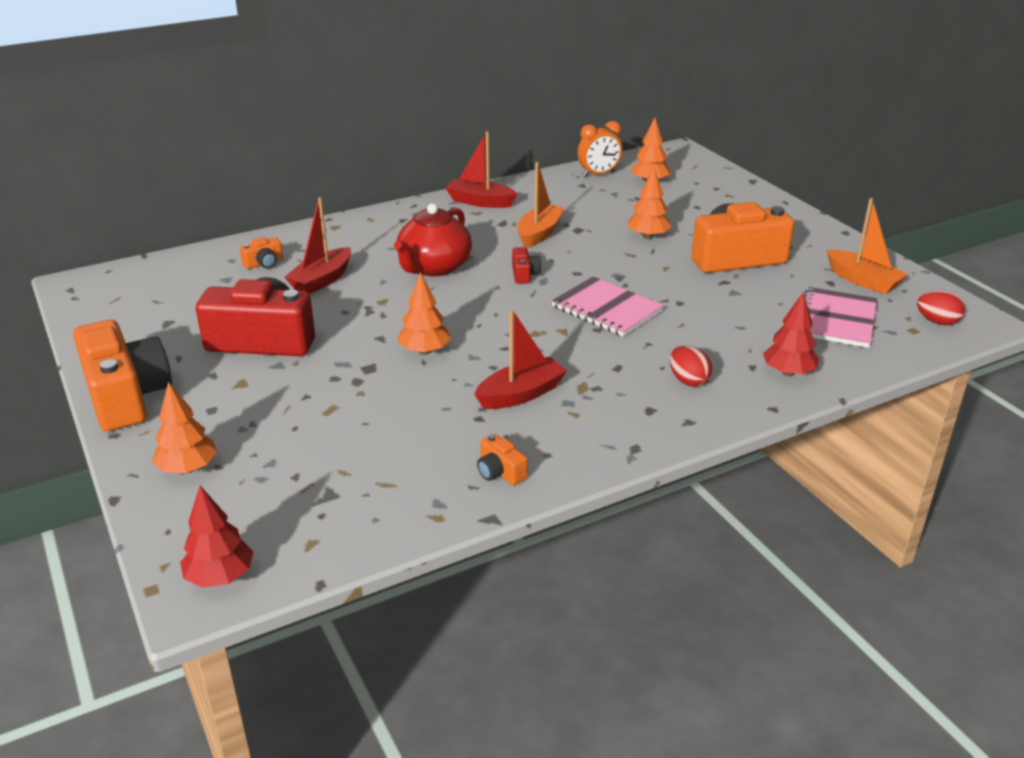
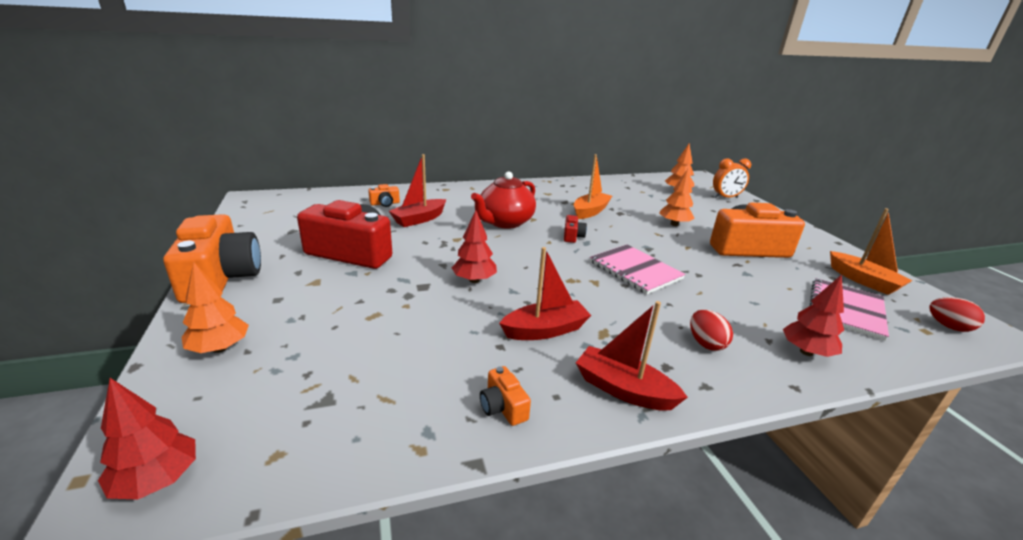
camera: 10 degrees right, 5 degrees down
orange tree [397,272,451,355] -> red tree [452,210,497,283]
red boat [445,131,518,208] -> red boat moved to [576,301,688,411]
orange clock [577,121,622,177] -> orange clock moved to [713,158,751,198]

